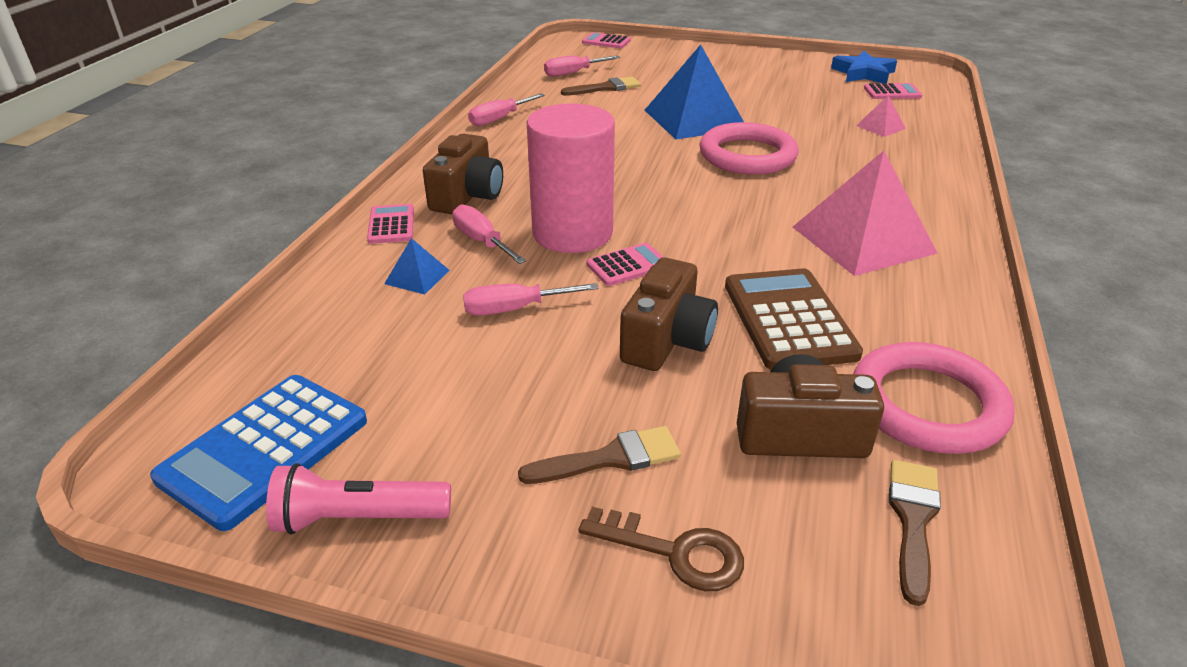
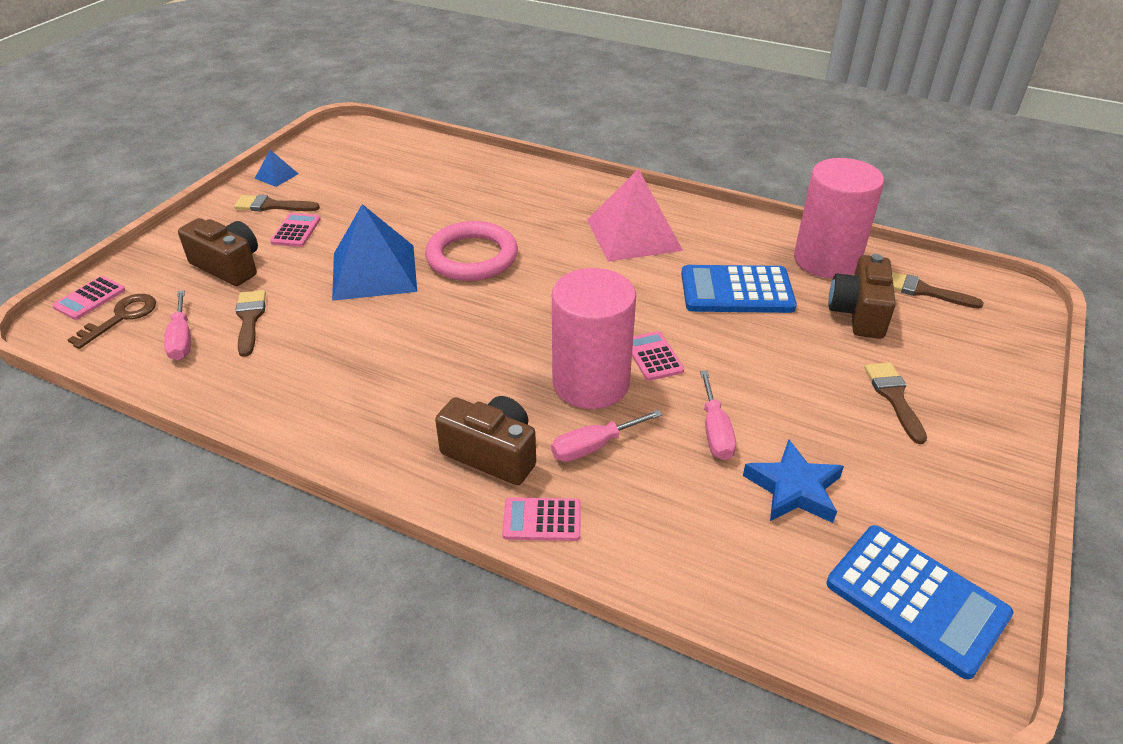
camera: 80 degrees left, 5 degrees up
pink flashlight [266,463,451,535] -> none
blue pyramid [384,238,450,295] -> blue pyramid moved to [255,150,298,187]
pink screwdriver [468,93,545,126] -> none
brown key [578,507,744,591] -> brown key moved to [68,294,156,349]
brown camera [620,257,718,371] -> brown camera moved to [178,218,258,286]
brown calculator [725,268,863,370] -> blue calculator [681,265,797,313]
blue star [831,51,897,83] -> blue star moved to [743,439,844,523]
pink ring [853,342,1015,454] -> pink cylinder [794,158,884,278]
pink pyramid [856,96,906,137] -> none
pink calculator [864,83,922,99] -> pink calculator moved to [270,213,321,247]
none -> brown brush [234,195,320,212]

